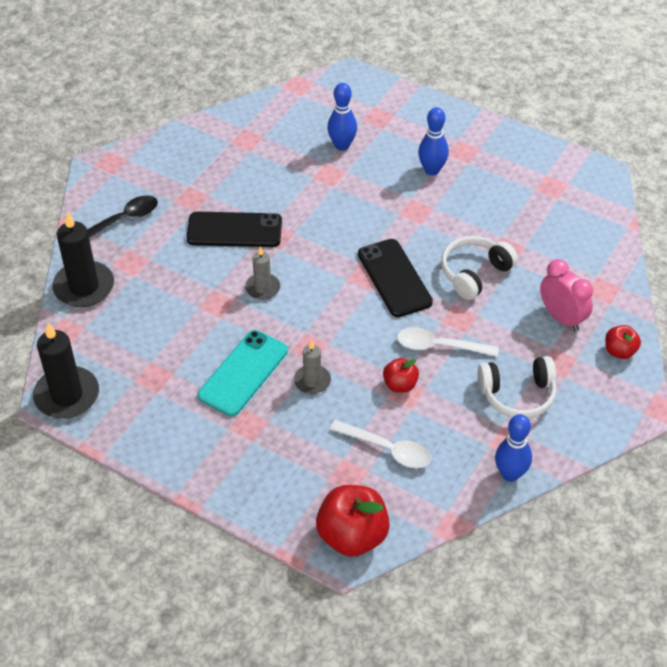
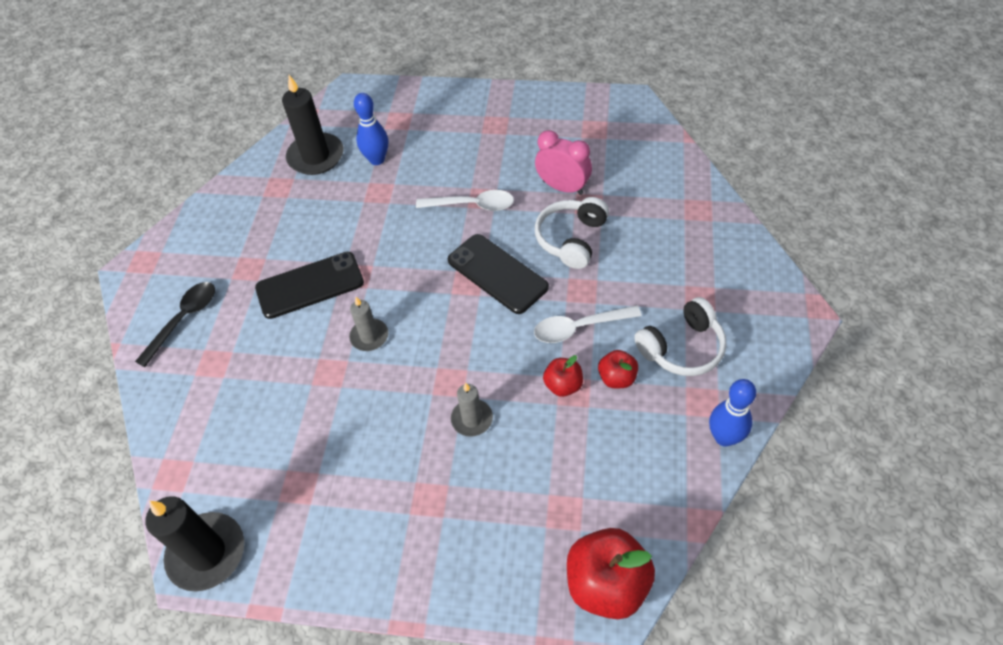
camera: 20 degrees left, 5 degrees up
black candle [52,212,114,307] -> black candle moved to [282,75,343,175]
turquoise phone [198,330,288,416] -> none
white spoon [330,420,431,468] -> white spoon moved to [416,190,514,211]
blue bowling pin [418,107,449,176] -> none
pink clock [540,259,593,331] -> pink clock moved to [535,130,592,195]
red apple [605,325,641,359] -> red apple moved to [598,350,638,388]

